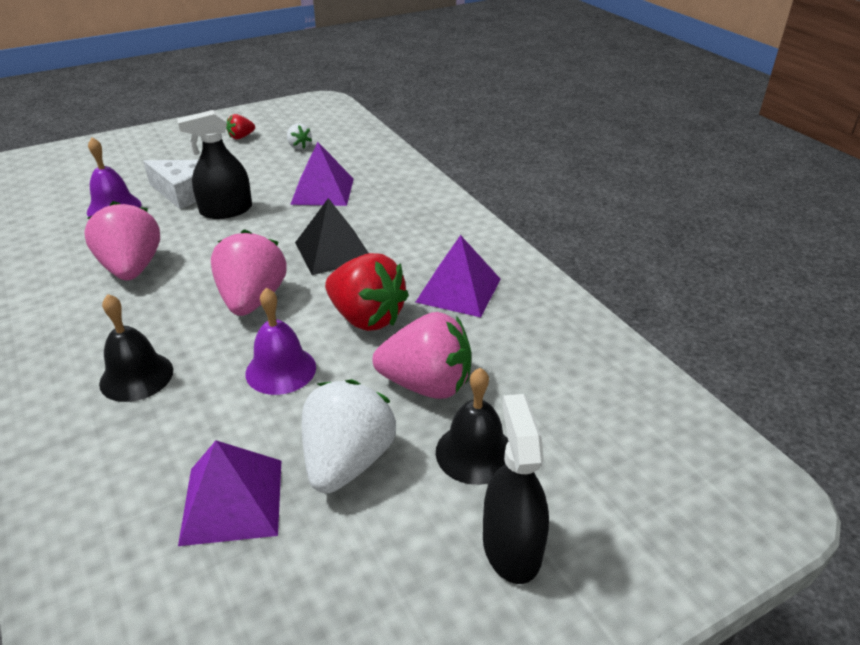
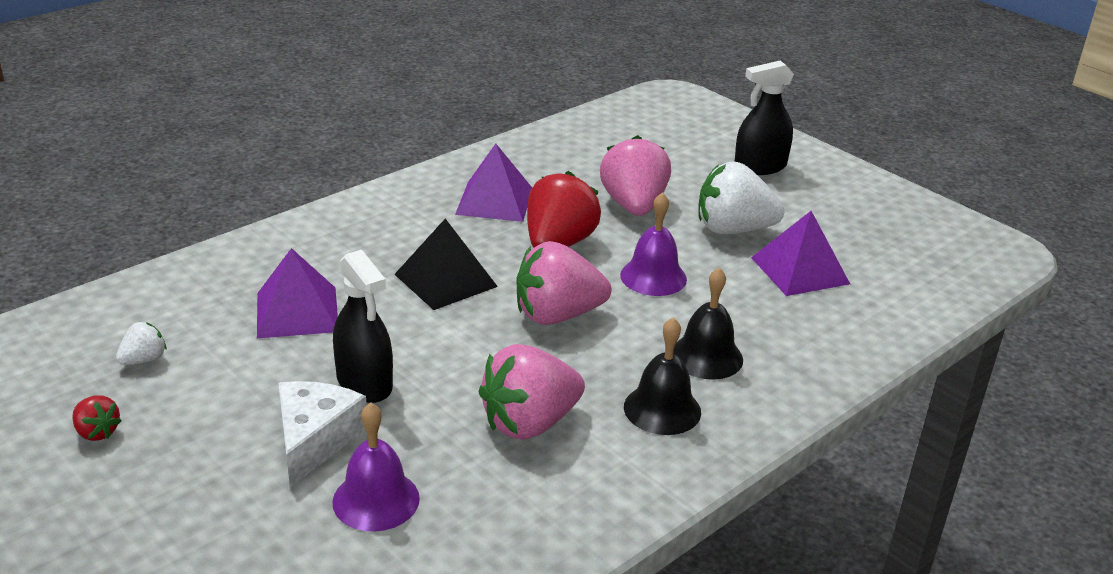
camera: 105 degrees left, 5 degrees down
black bell [436,368,508,485] -> black bell moved to [624,317,701,435]

